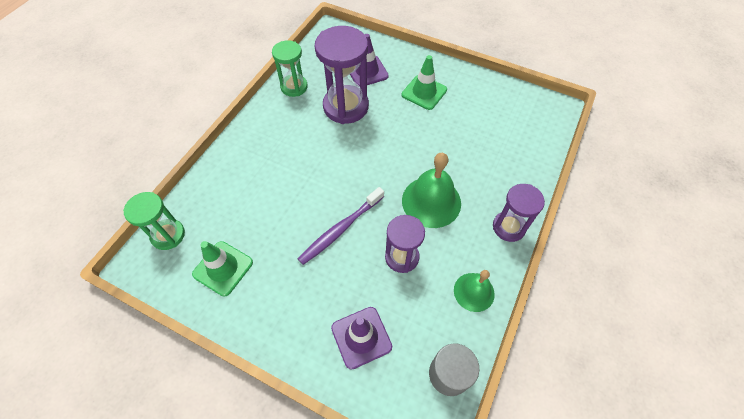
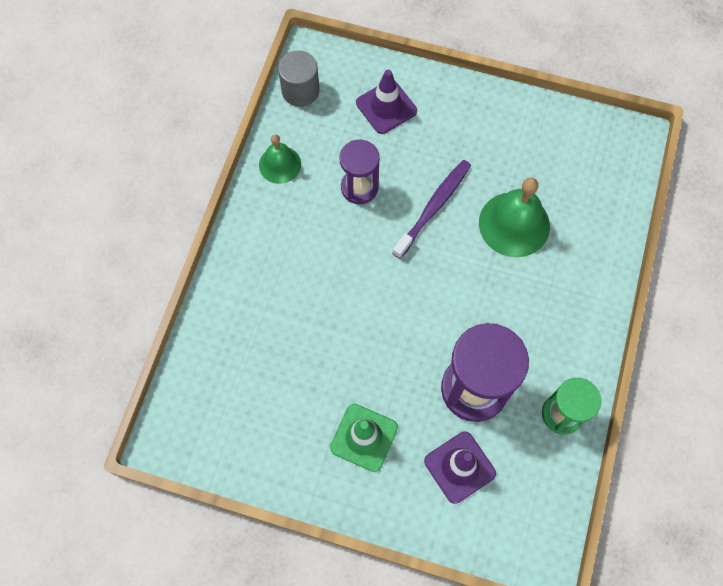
camera: 170 degrees right, 10 degrees up
green hourglass [123,192,185,250] -> none
green traffic cone [192,241,253,296] -> none
green bell [402,153,461,228] -> green bell moved to [479,177,550,257]
purple hourglass [493,184,545,242] -> none

